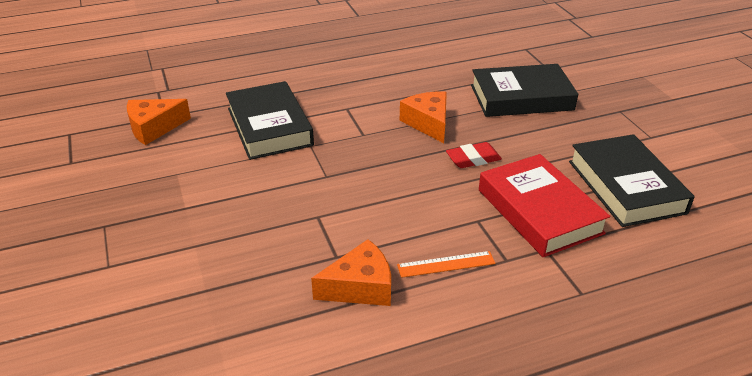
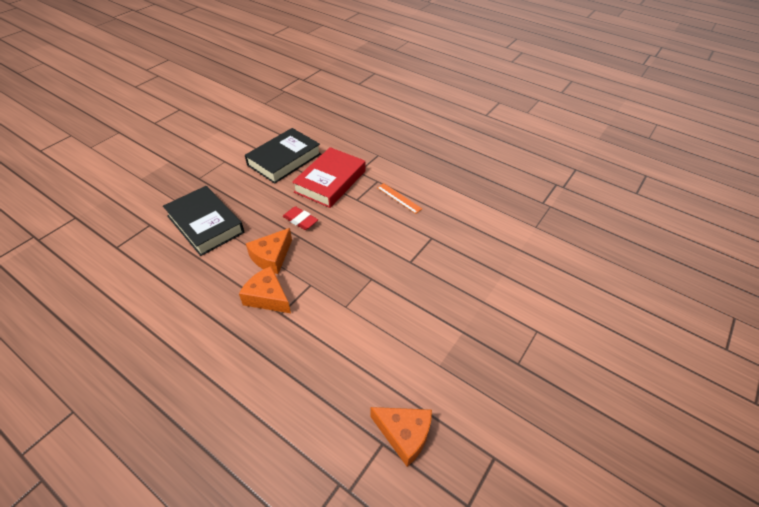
camera: 125 degrees left, 10 degrees up
black book [226,81,314,160] -> none
orange cheese [311,239,391,306] -> orange cheese moved to [239,266,291,313]

